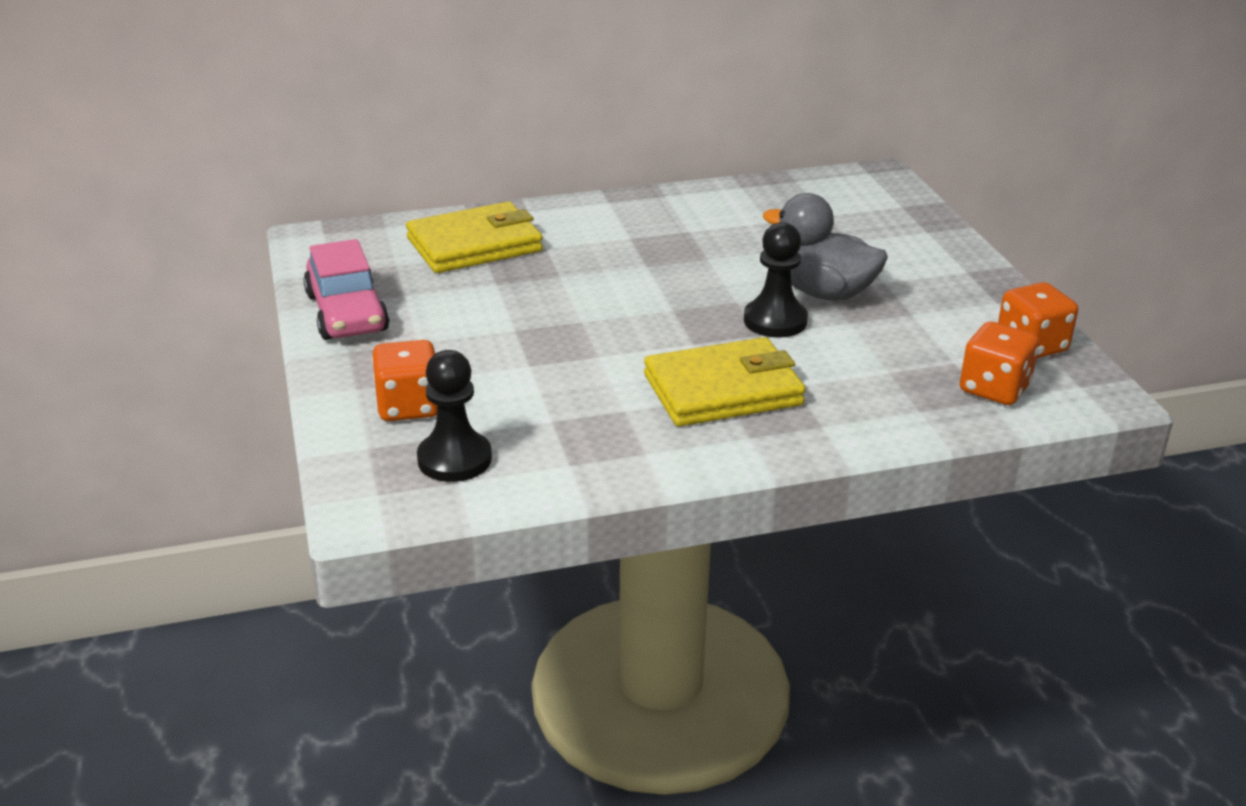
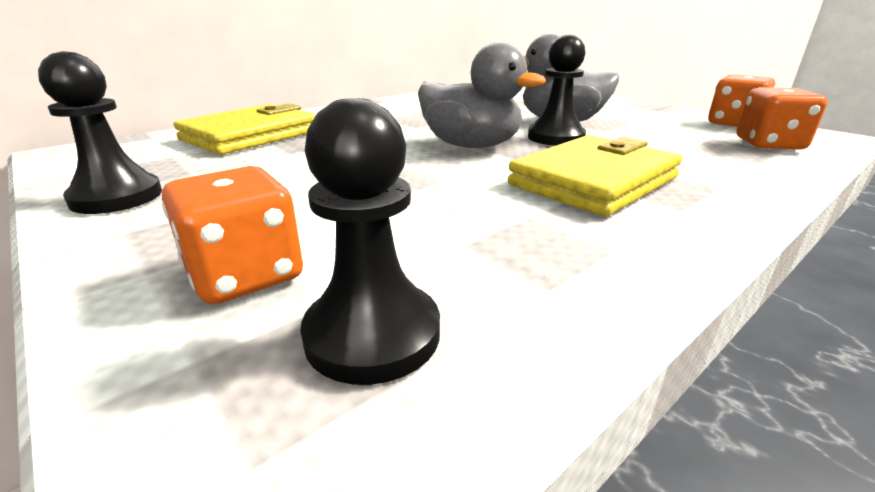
camera: 25 degrees left, 5 degrees down
pink car [304,239,389,340] -> black pawn [38,51,162,214]
none -> grey duck [418,41,546,148]

